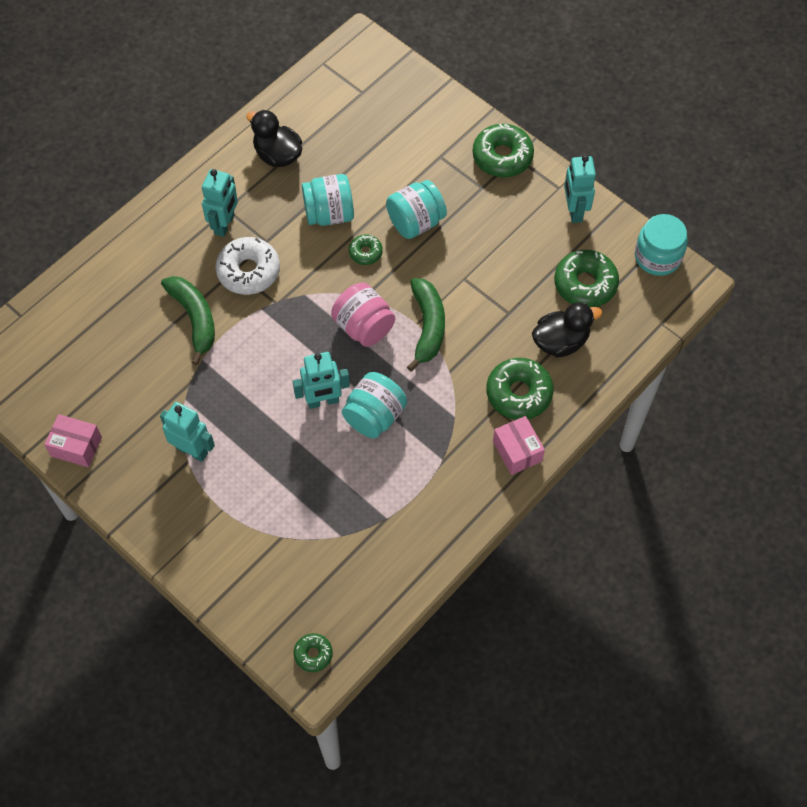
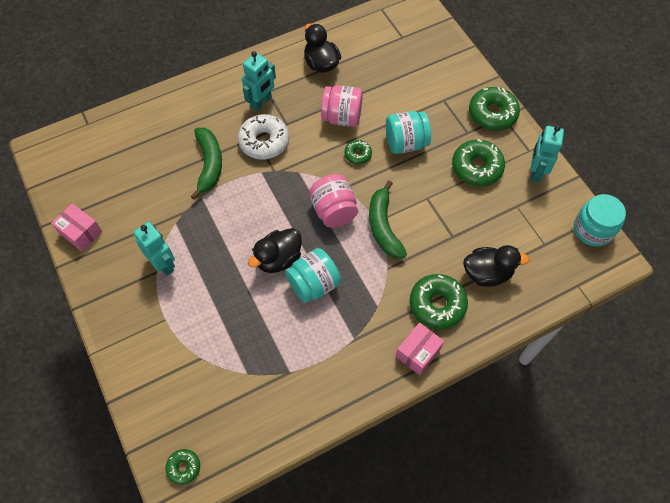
camera: 20 degrees right, 0 degrees up
turquoise robot [293,352,350,409] -> black duck [248,228,302,273]
turquoise jar [302,174,354,226] -> pink jar [321,85,363,127]
green banana [407,278,445,371] -> green banana turned 150 degrees clockwise [369,181,407,258]
pink box [493,416,545,475] -> pink box turned 45 degrees clockwise [396,322,444,375]
green donut [554,250,619,307] -> green donut moved to [452,139,505,186]

